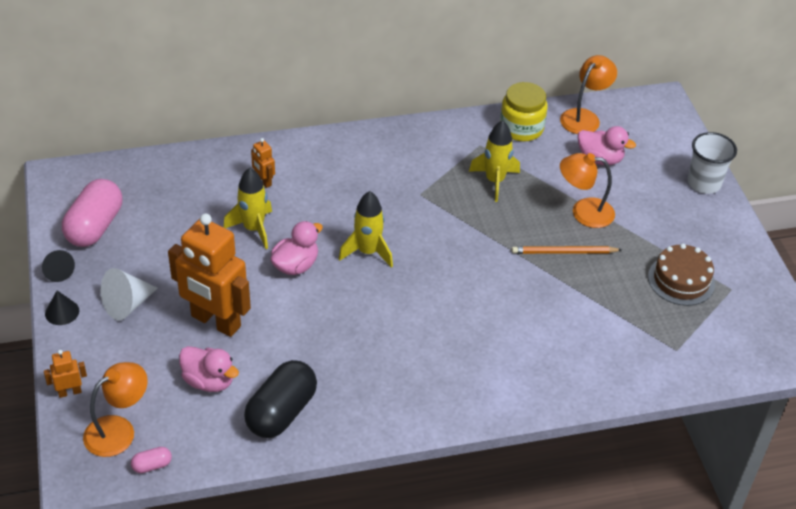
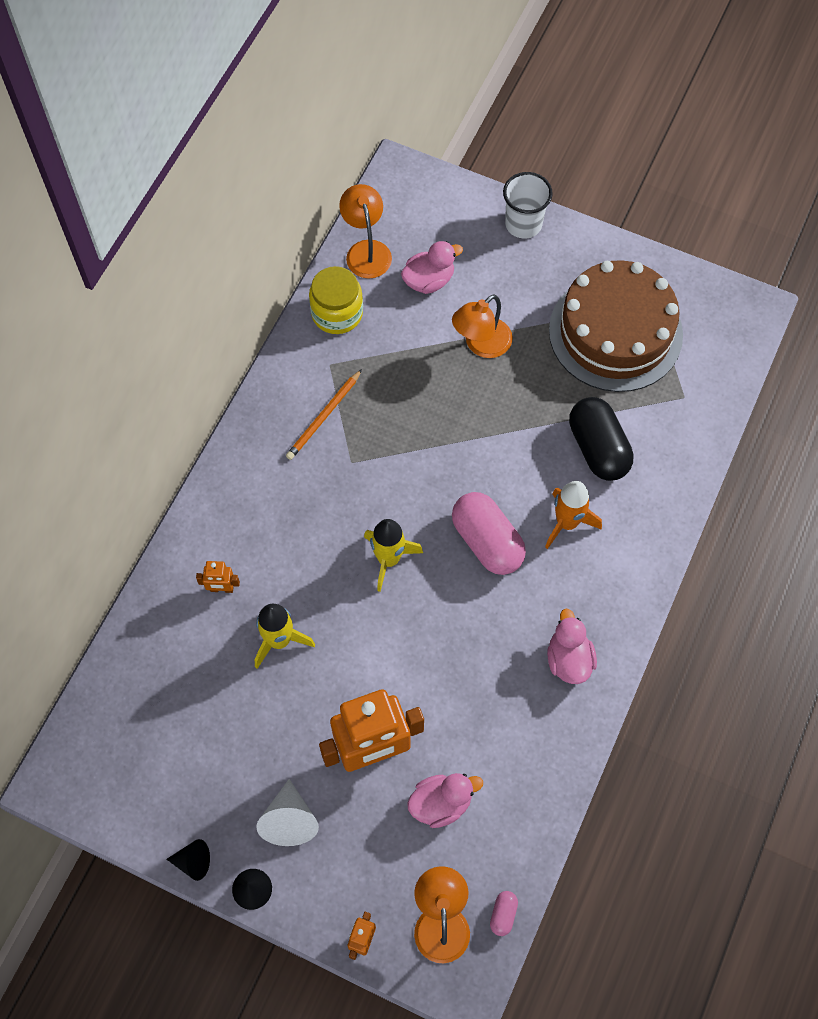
camera: 50 degrees left, 20 degrees up
pink capsule [62,179,122,247] -> pink capsule moved to [452,492,526,575]
black capsule [244,360,317,438] -> black capsule moved to [569,397,634,481]
pink duck [271,221,323,275] -> pink duck moved to [547,609,597,684]
yellow rocket [469,120,520,202] -> none
orange pencil [512,246,622,254] -> orange pencil moved to [286,369,362,460]
brown cake [648,244,715,306] -> brown cake [549,260,683,392], size x1.91
none -> orange rocket [545,481,602,549]

